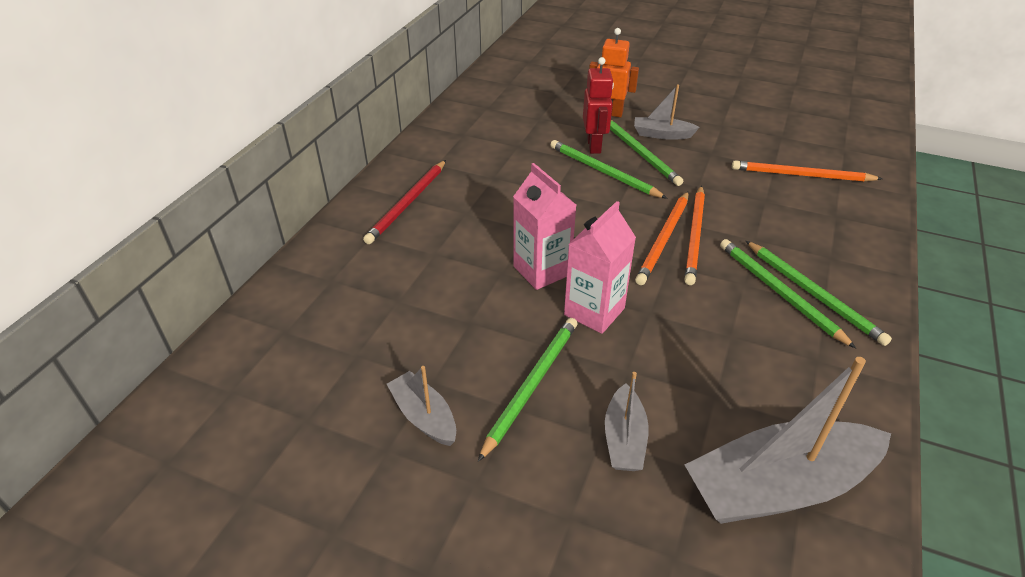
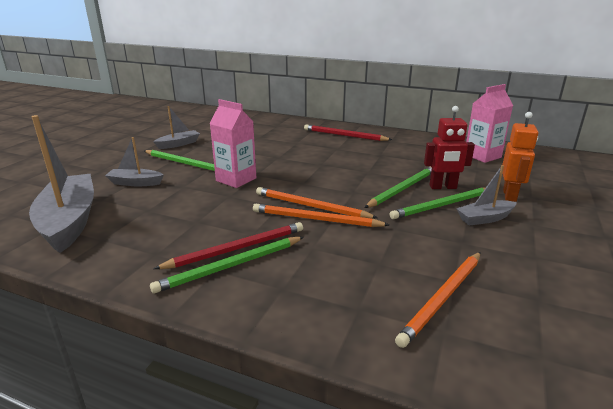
camera: 90 degrees right, 15 degrees down
pink carton [513,163,576,290] -> pink carton moved to [466,84,513,163]
grey boat [634,84,700,140] -> grey boat turned 120 degrees counterclockwise [456,165,517,226]
green pencil [720,239,856,348] -> red pencil [154,222,303,269]
orange pencil [732,160,882,182] -> orange pencil turned 150 degrees counterclockwise [395,252,481,348]

